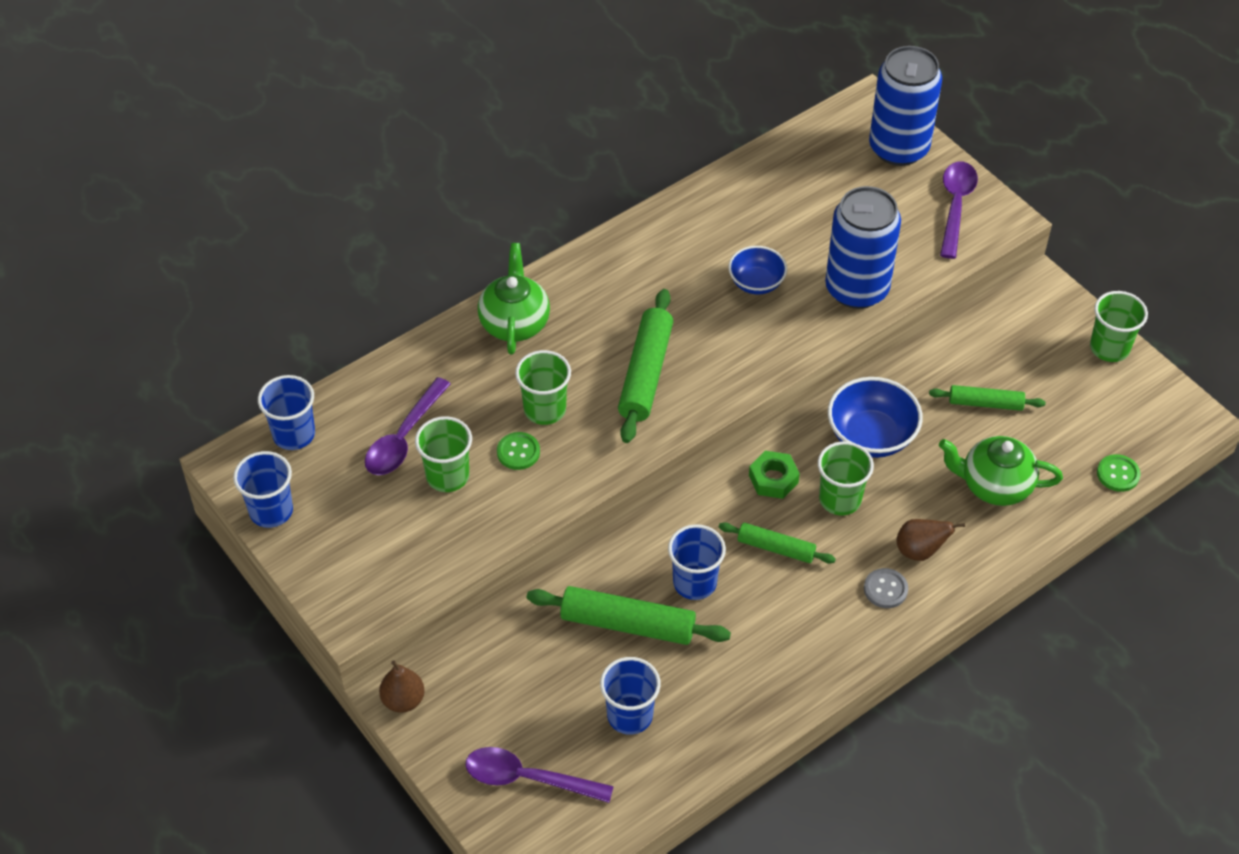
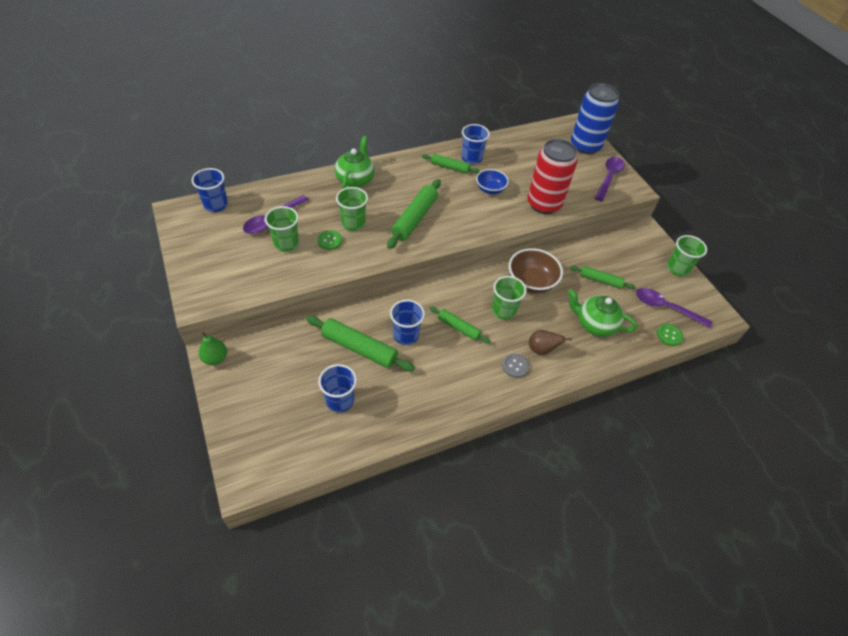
camera: 10 degrees right, 0 degrees up
blue cup [233,451,293,528] -> blue cup moved to [462,124,490,164]
brown pear [379,661,425,713] -> green pear [199,331,227,365]
purple spoon [465,747,614,803] -> purple spoon moved to [636,288,712,328]
green nut [749,451,800,499] -> none
blue can [825,186,901,309] -> red can [527,139,578,214]
blue bowl [828,377,923,458] -> brown bowl [509,248,563,293]
none -> green rolling pin [422,154,480,174]

